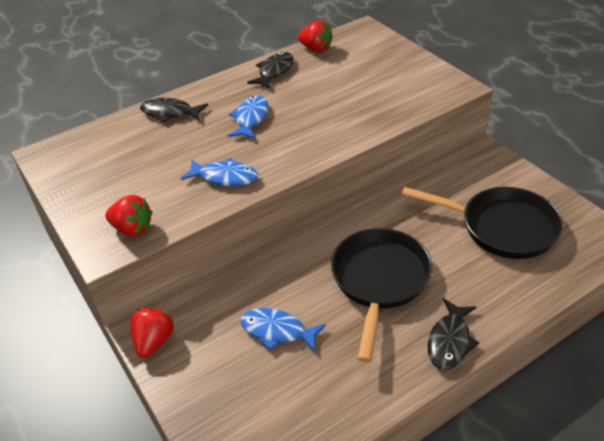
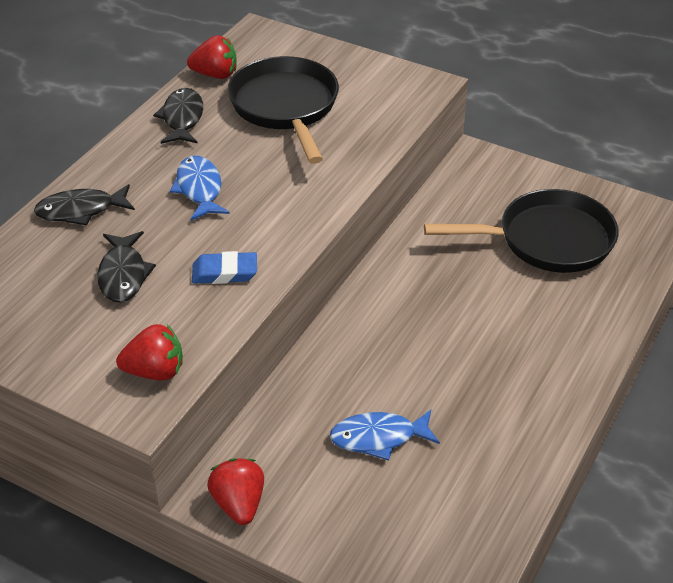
camera: 30 degrees left, 0 degrees up
blue fish [181,158,258,186] -> blue eraser [192,251,257,284]
black pan [331,228,432,363] -> black pan moved to [227,56,339,164]
black fish [428,298,479,370] -> black fish moved to [97,231,156,303]

